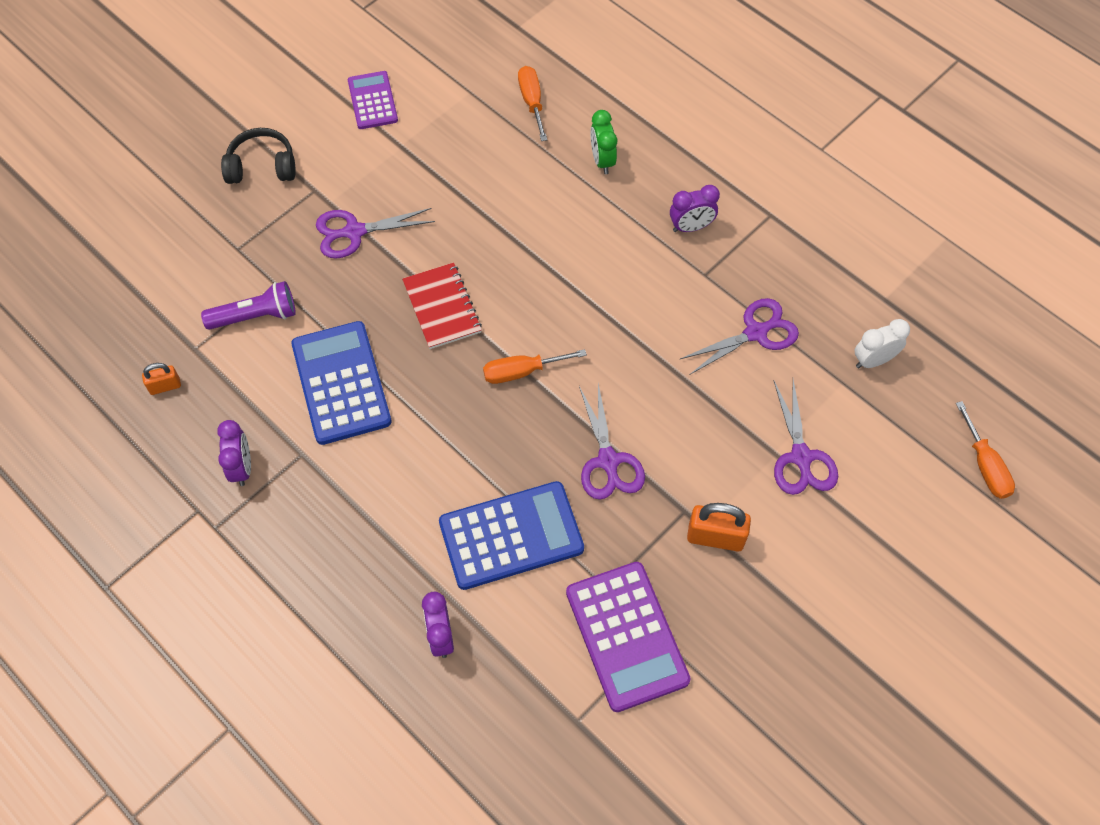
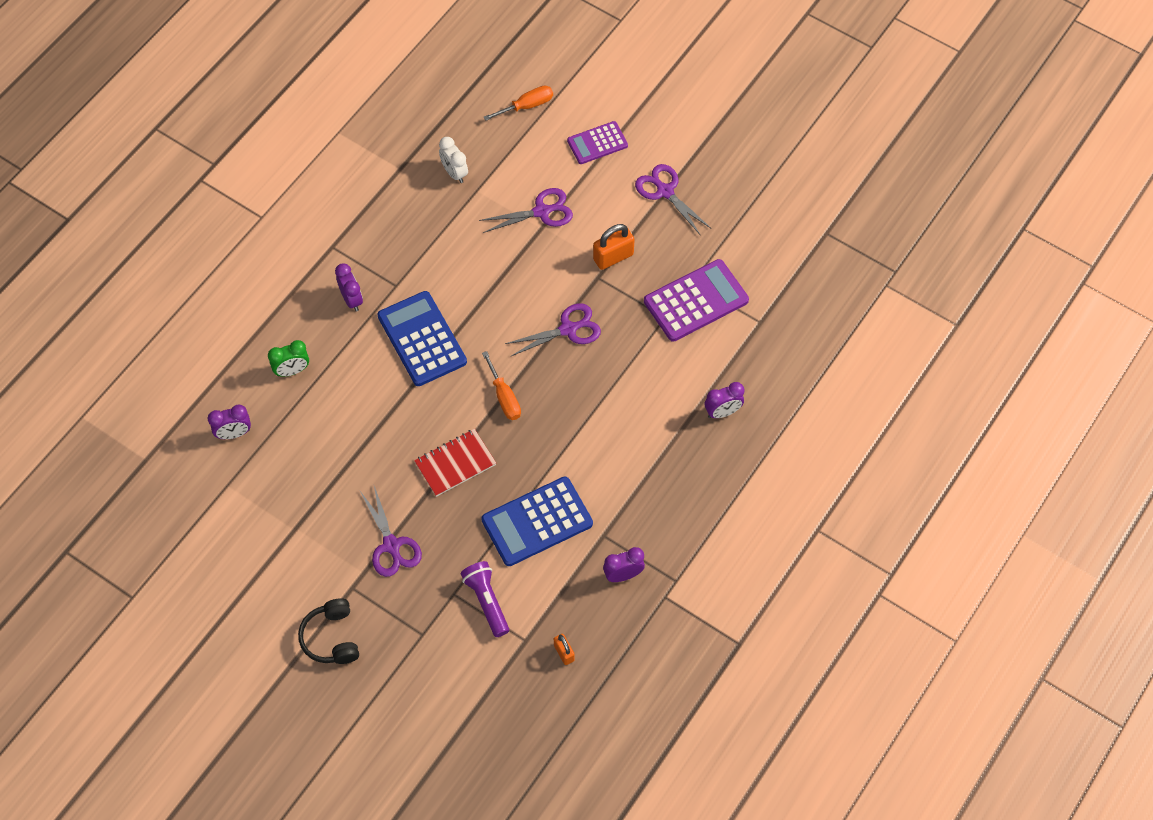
camera: 100 degrees left, 0 degrees up
purple calculator [348,71,398,129] -> purple calculator moved to [567,121,628,164]
blue calculator [439,481,584,590] -> blue calculator moved to [377,291,467,386]
orange screwdriver [518,66,547,141] -> purple clock [208,405,251,439]
purple scissors [680,298,799,374] -> purple scissors moved to [635,164,712,236]
orange padlock [687,503,751,551] -> orange padlock turned 60 degrees clockwise [593,224,635,270]

